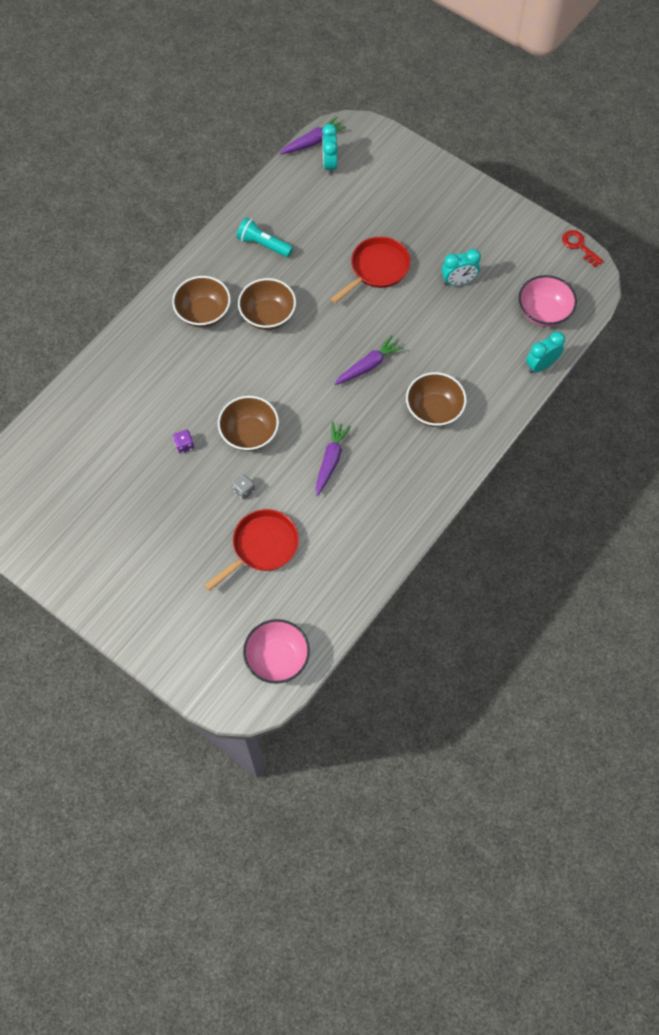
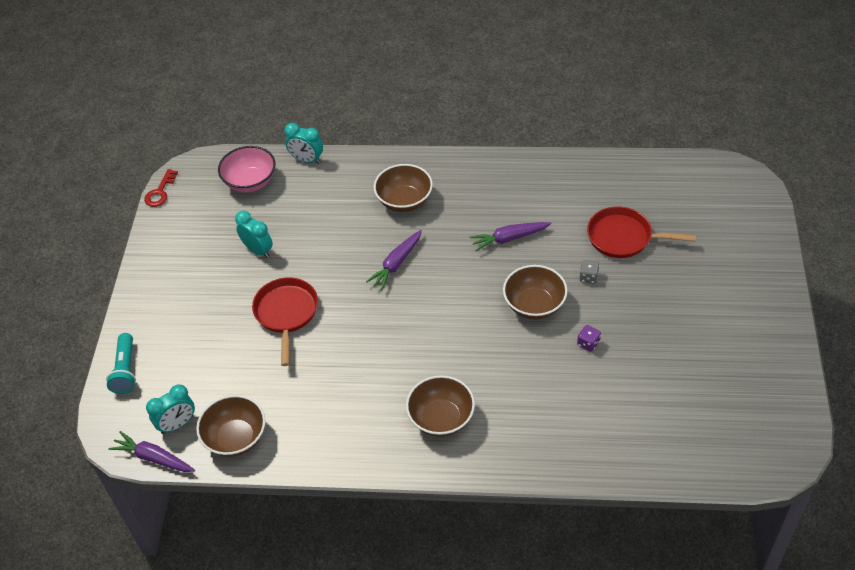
camera: 120 degrees left, 15 degrees down
turquoise flashlight [237,217,293,257] -> turquoise flashlight moved to [106,333,136,394]
brown bowl [238,278,296,330] -> brown bowl moved to [196,395,265,457]
pink bowl [243,619,310,684] -> none
red pan [331,236,411,303] -> red pan turned 75 degrees clockwise [252,277,318,366]
purple carrot [335,335,404,385] -> purple carrot turned 75 degrees counterclockwise [366,230,422,290]

